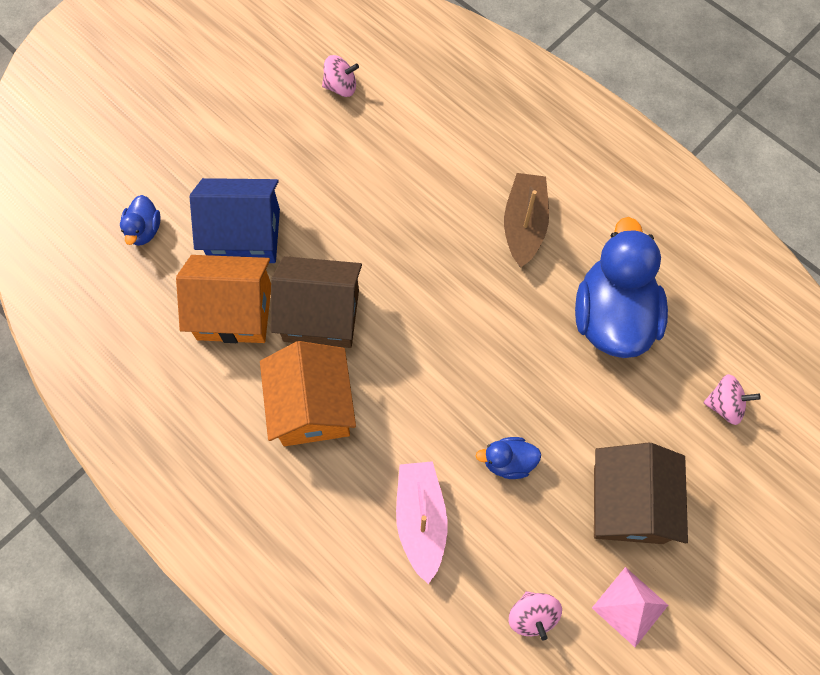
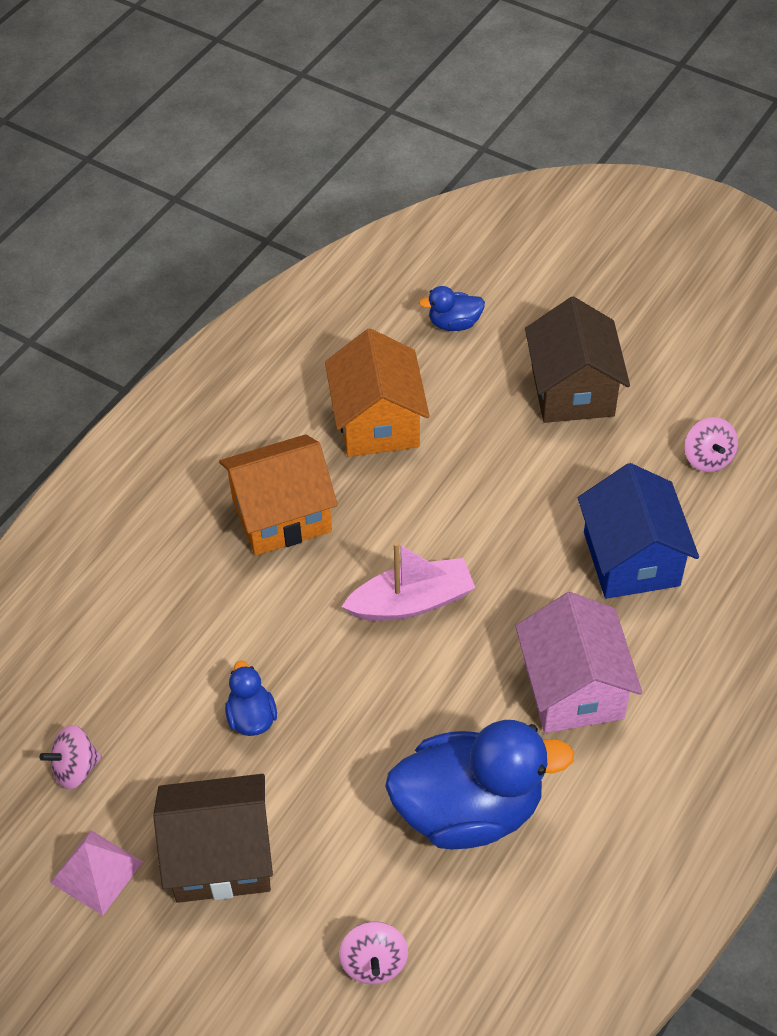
camera: 80 degrees right, 15 degrees down
blue house [190,178,280,263] -> blue house moved to [578,463,699,599]
brown house [271,256,362,348] -> brown house moved to [525,297,630,423]
pink boat [396,461,448,584] -> pink boat moved to [341,542,475,621]
brown boat [504,173,549,267] -> pink house [515,592,642,733]

